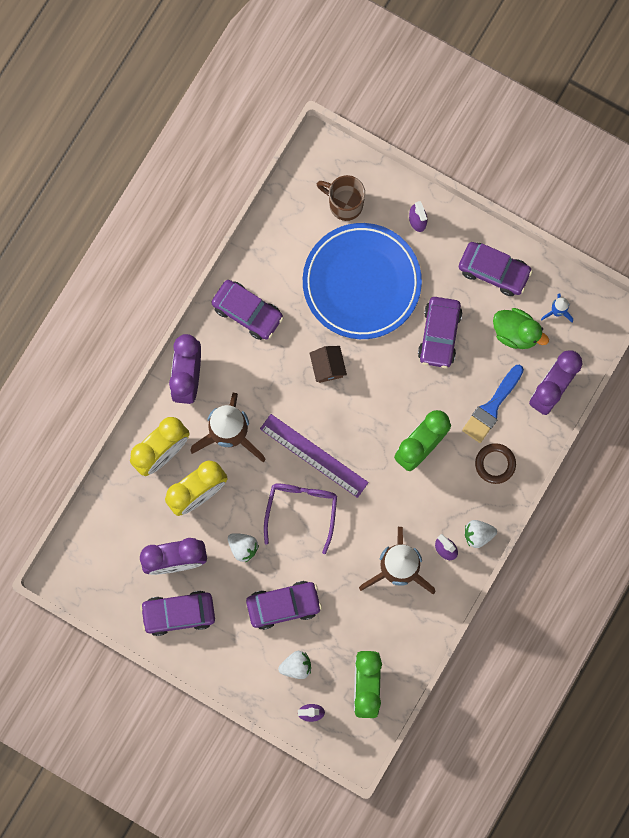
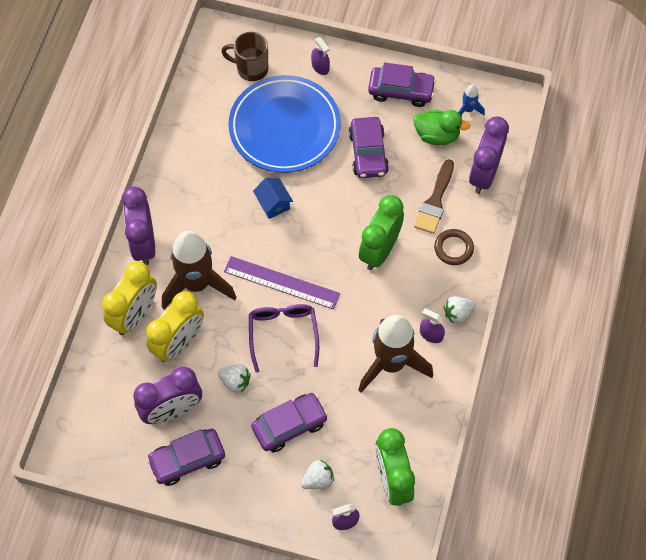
camera: 15 degrees left, 15 degrees down
purple car [211,280,284,340] -> none
brown house [310,346,347,383] -> blue house [253,178,293,219]
blue brush [462,365,524,443] -> brown brush [414,159,454,234]

